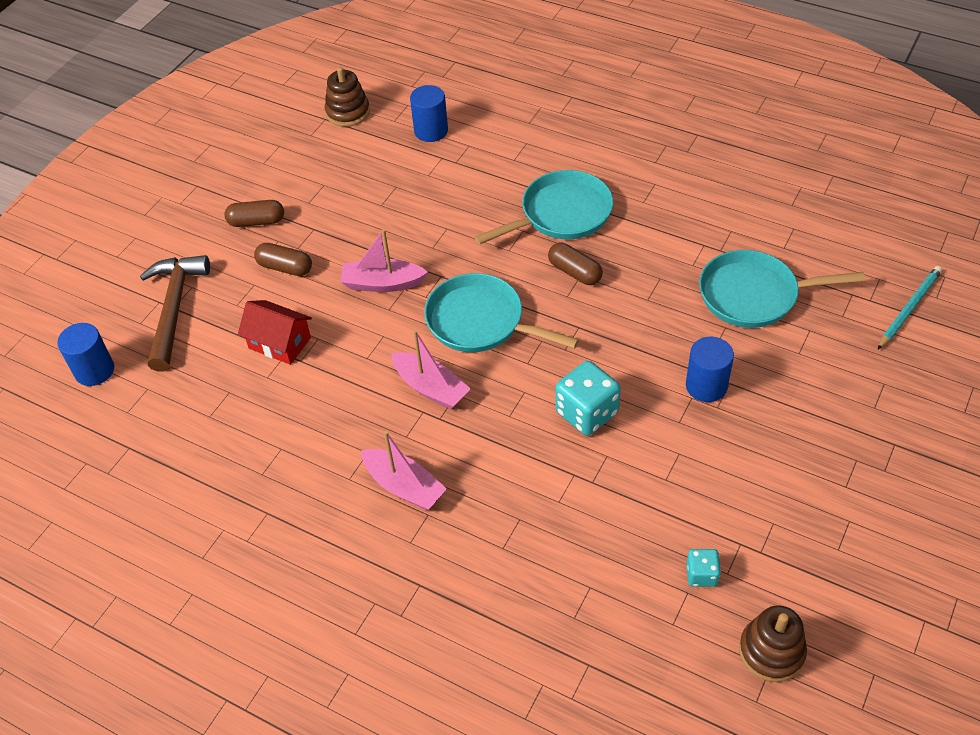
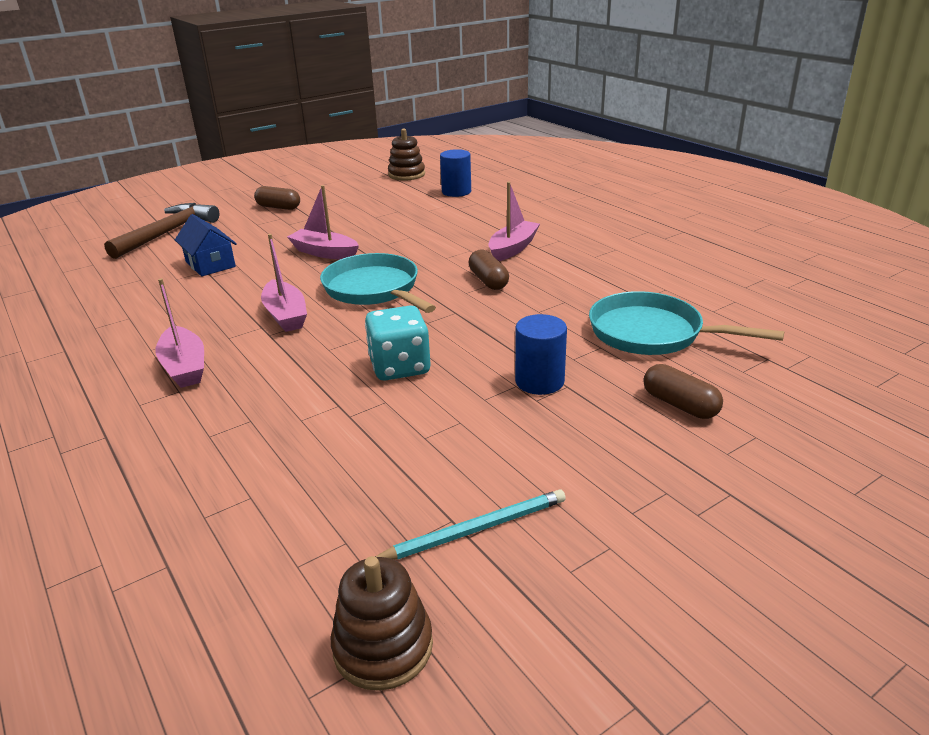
camera: 25 degrees right, 20 degrees down
blue cylinder [57,323,114,386] -> none
red house [238,300,312,365] -> blue house [175,214,237,276]
brown capsule [254,243,312,276] -> brown capsule moved to [643,364,723,419]
turquoise pan [474,170,613,245] -> pink boat [488,182,540,261]
turquoise dice [686,549,721,587] -> none
turquoise pencil [878,266,942,349] -> turquoise pencil moved to [375,489,566,560]

